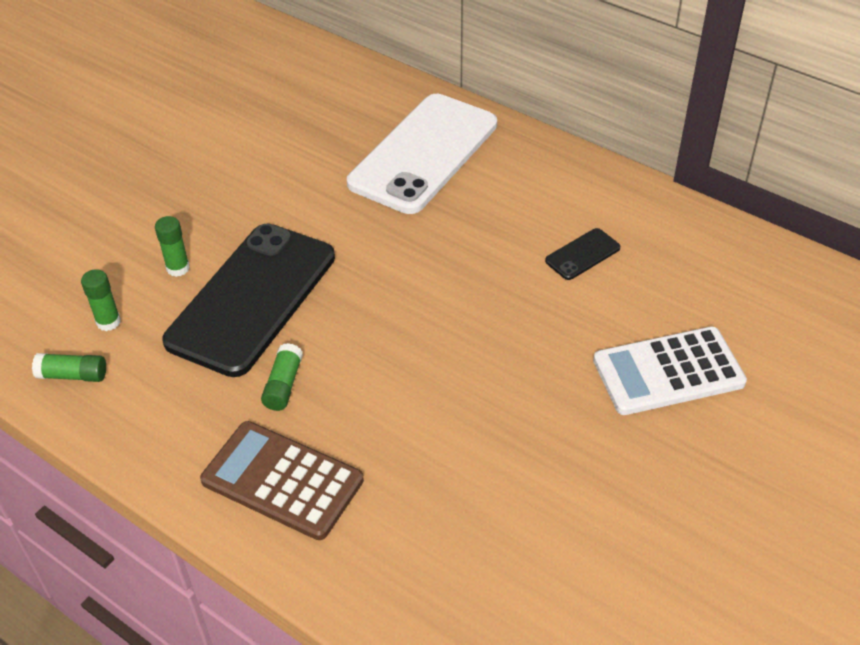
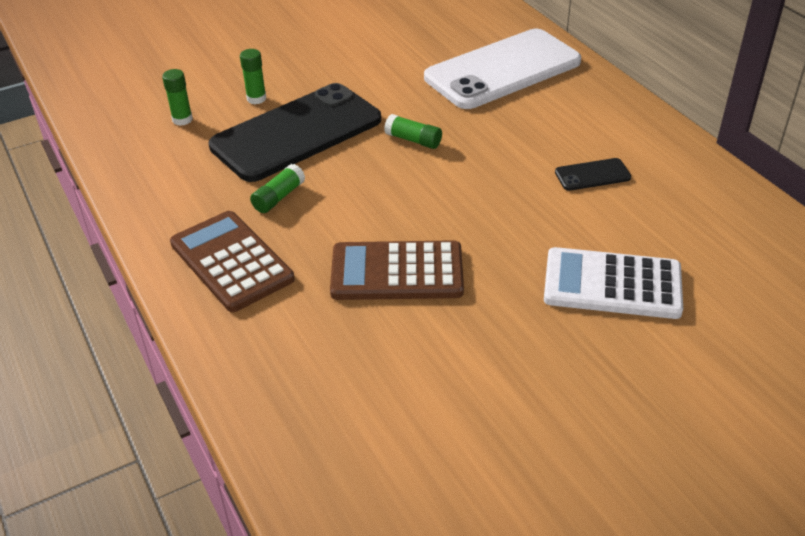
camera: 25 degrees right, 5 degrees down
green glue stick [32,353,106,382] -> green glue stick moved to [384,114,442,149]
none -> brown calculator [330,240,464,300]

